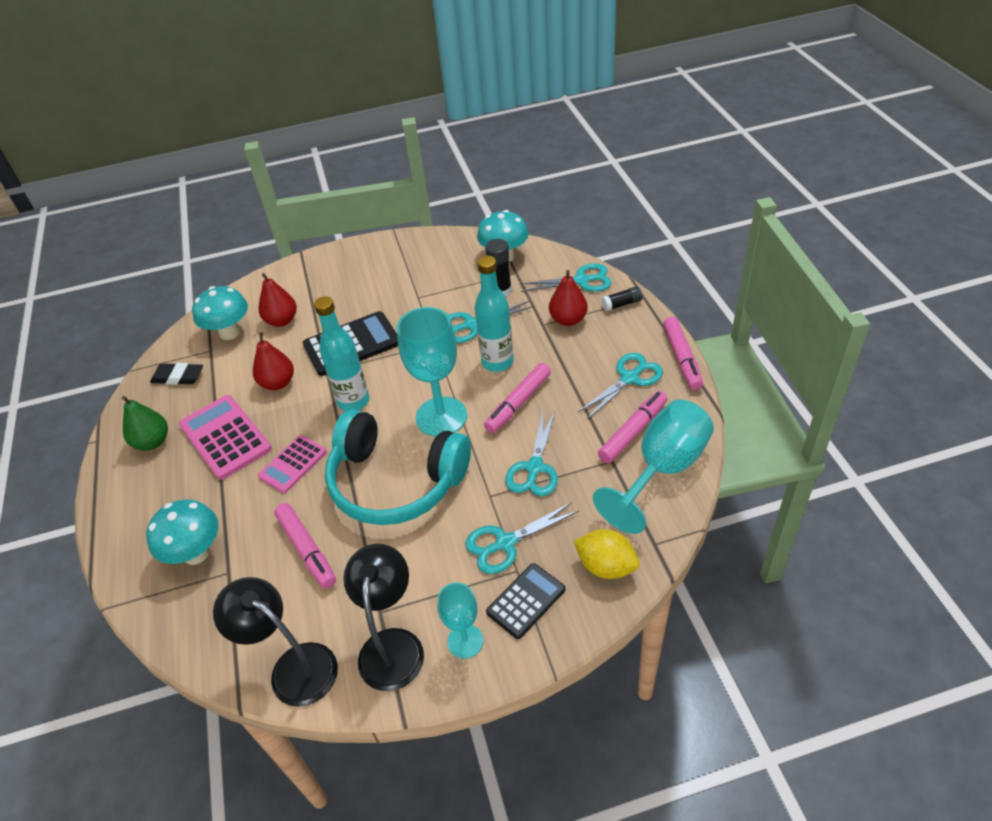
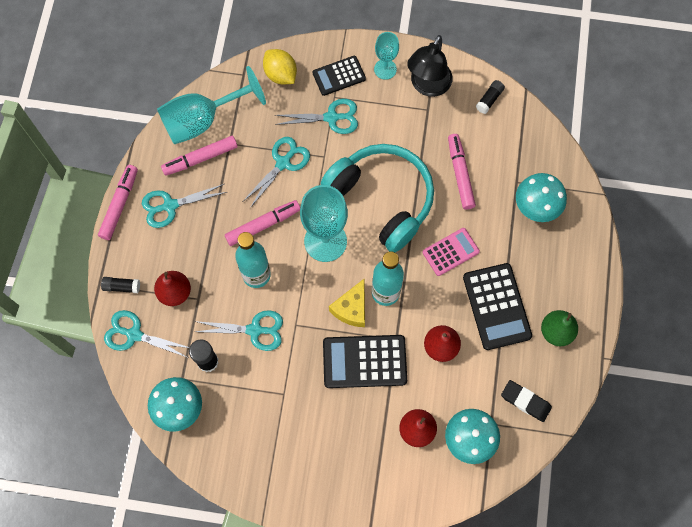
camera: 160 degrees left, 25 degrees up
pink calculator [179,395,272,480] -> black calculator [463,263,532,350]
black lamp [213,577,338,707] -> black glue stick [476,80,505,114]
none -> yellow cheese [329,279,365,327]

